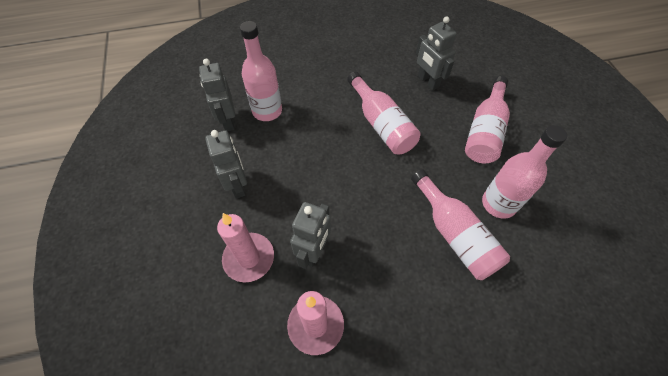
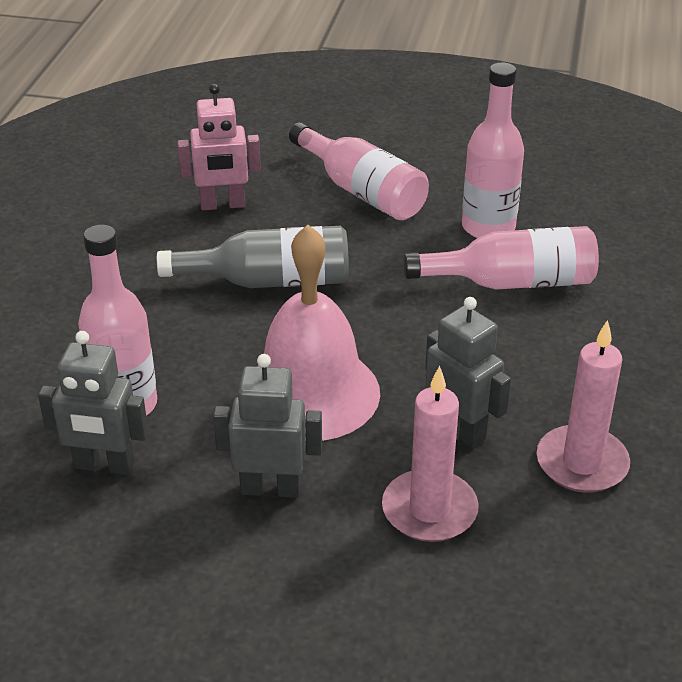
camera: 65 degrees left, 20 degrees down
pink bottle [347,72,420,154] -> grey bottle [157,226,349,288]
grey robot [416,16,457,90] -> pink robot [177,84,261,210]
none -> pink bell [257,225,380,441]

